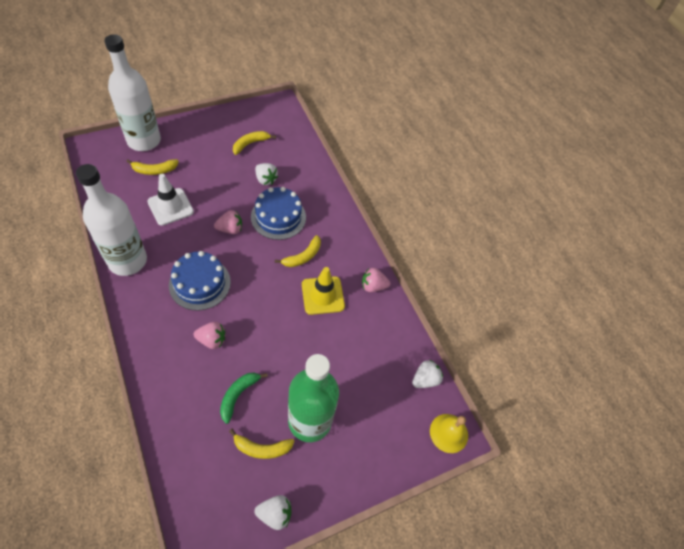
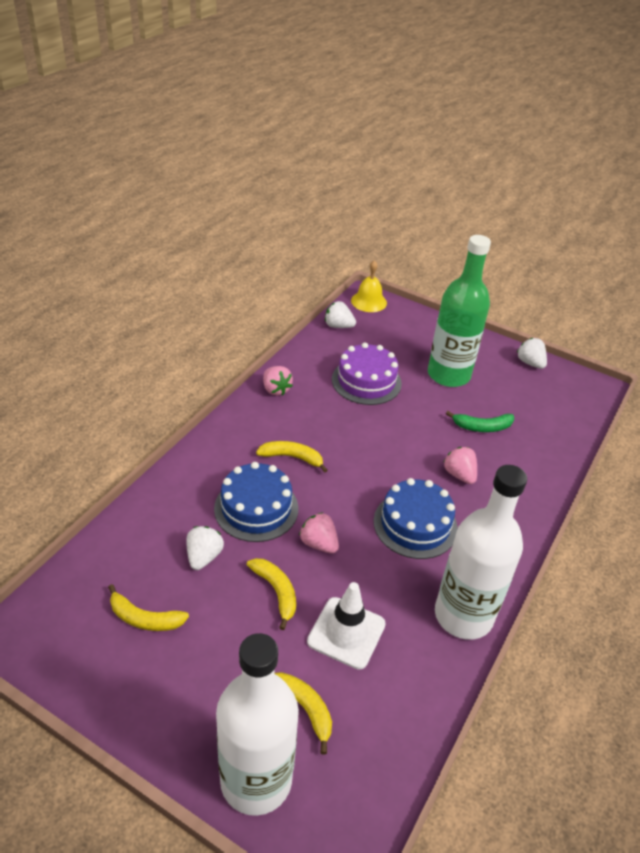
camera: 120 degrees left, 15 degrees down
yellow banana [229,429,294,459] -> yellow banana moved to [246,558,296,630]
yellow traffic cone [302,267,345,315] -> none
none -> purple cake [332,342,402,405]

